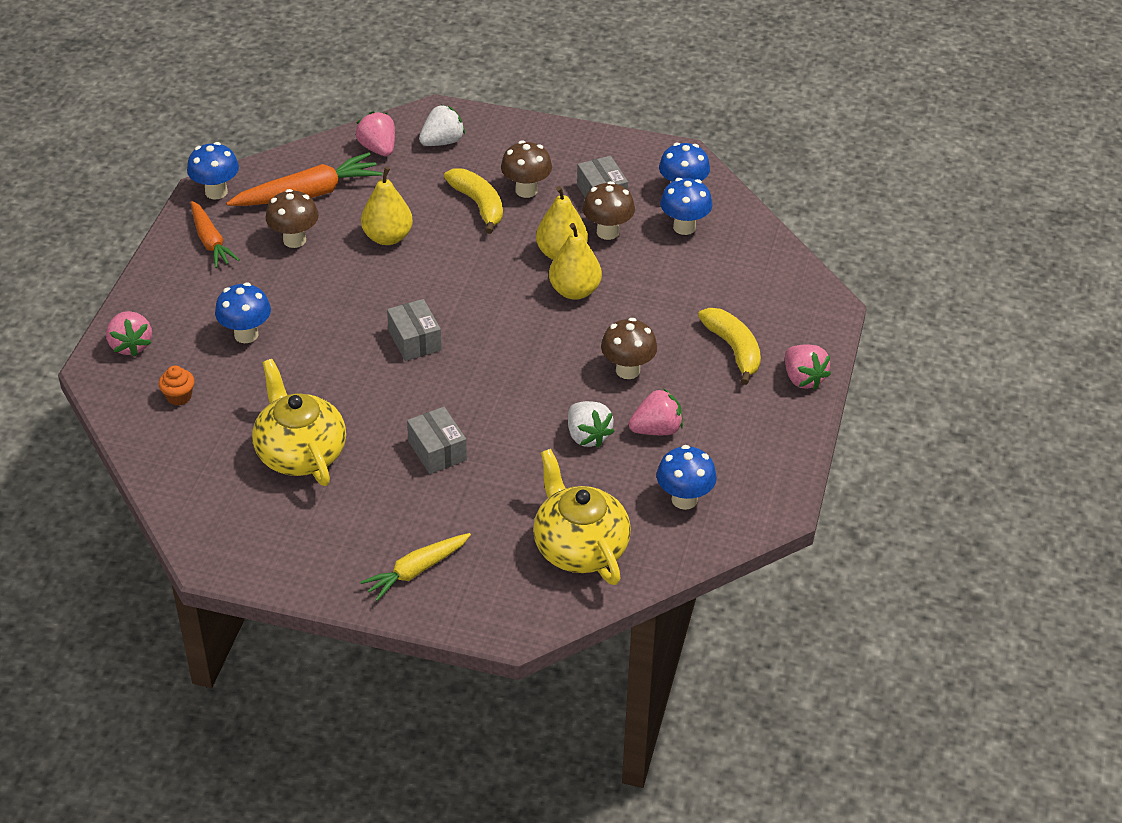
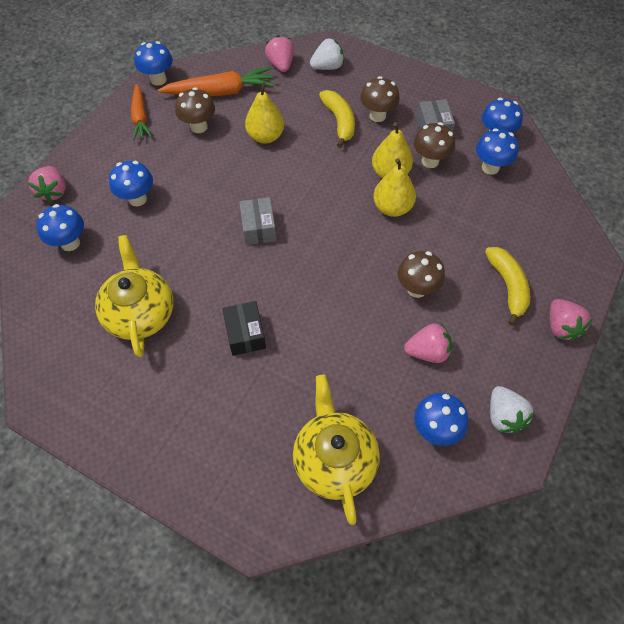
camera: 15 degrees right, 15 degrees up
orange cupcake [159,366,195,406] -> blue mushroom [36,204,84,251]
yellow carrot [360,533,471,601] -> none
grey box [407,407,467,474] -> black box [222,301,266,356]
white strawberry [568,401,615,448] -> white strawberry moved to [490,386,534,433]

